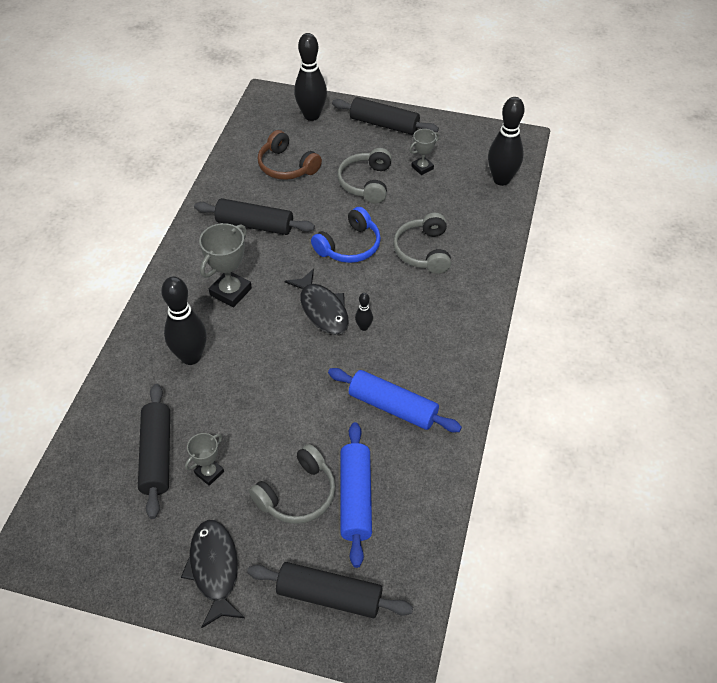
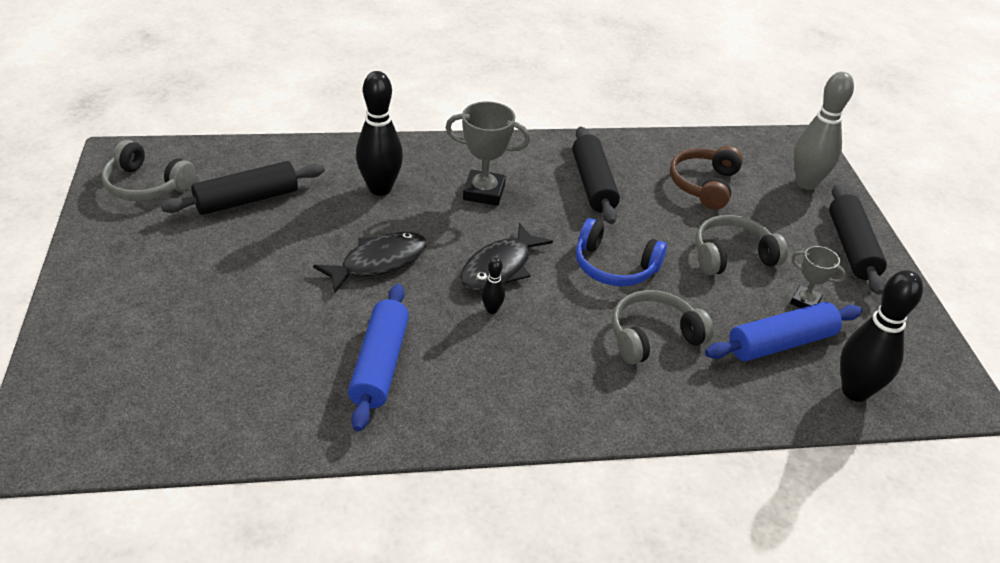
camera: 65 degrees right, 10 degrees down
black fish [181,520,245,628] -> black fish moved to [313,232,427,293]
grey trophy [185,433,224,486] -> none
black rolling pin [247,562,413,618] -> none
grey headphones [249,444,336,524] -> grey headphones moved to [102,140,196,201]
black bowling pin [294,33,327,121] -> grey bowling pin [794,72,854,190]
blue rolling pin [340,422,372,568] -> blue rolling pin moved to [705,302,862,361]

